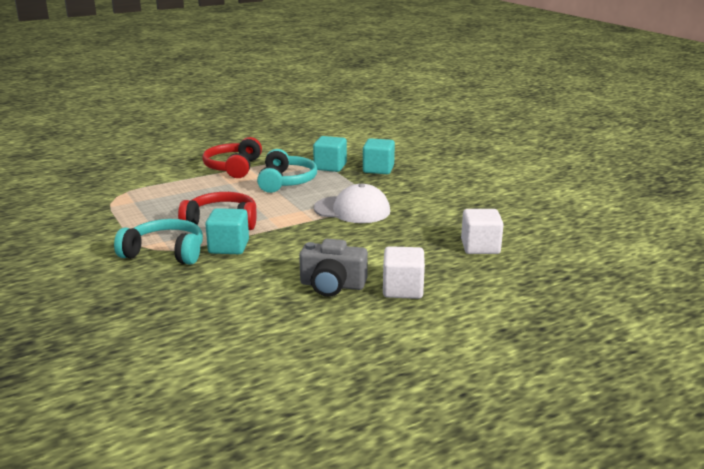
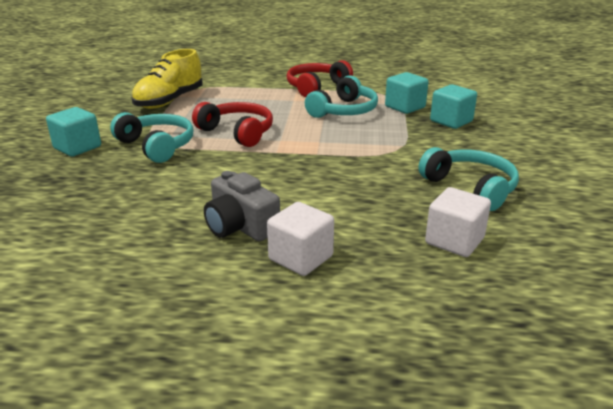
camera: 35 degrees right, 5 degrees up
turquoise cube [205,208,249,254] -> turquoise cube moved to [46,107,101,157]
white cap [314,184,390,223] -> none
none -> yellow shoe [132,49,203,109]
none -> turquoise headphones [418,147,519,211]

